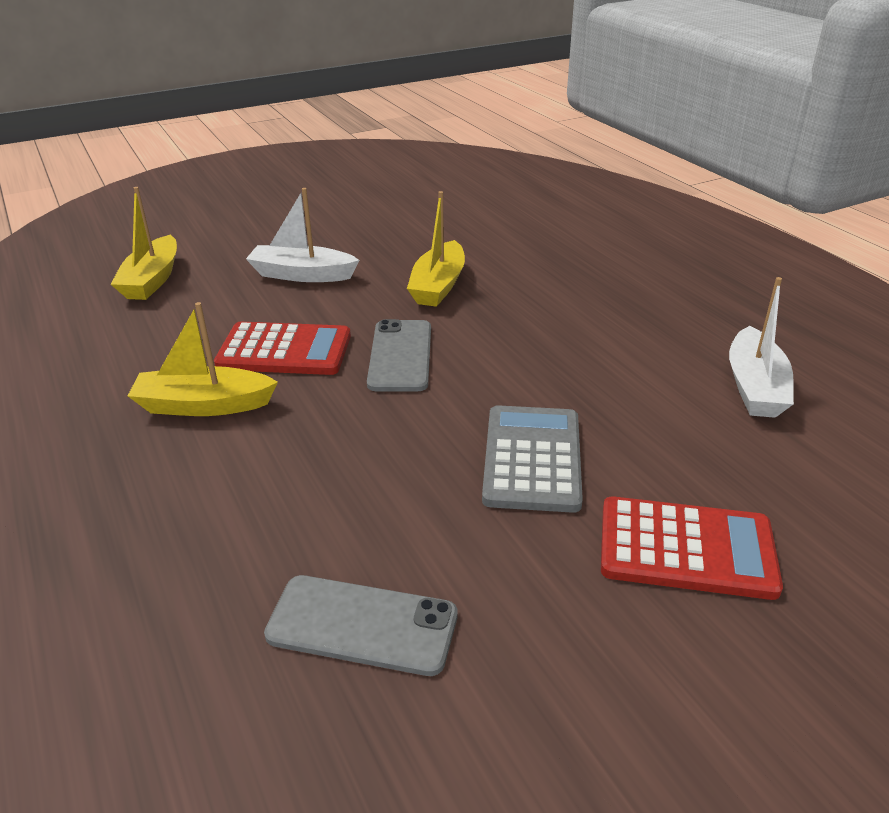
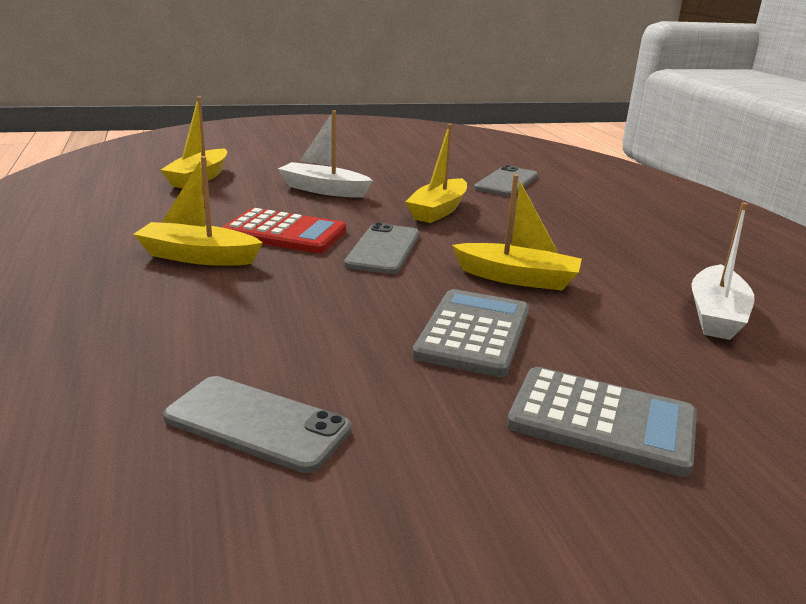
camera: 10 degrees right, 10 degrees down
red calculator [601,496,783,600] -> grey calculator [507,367,697,477]
none -> yellow boat [452,174,582,291]
none -> grey phone [474,165,538,196]

